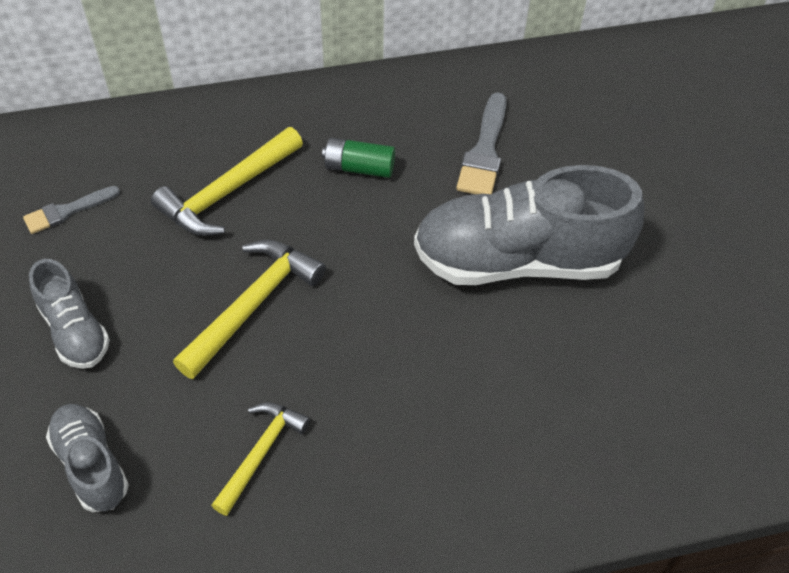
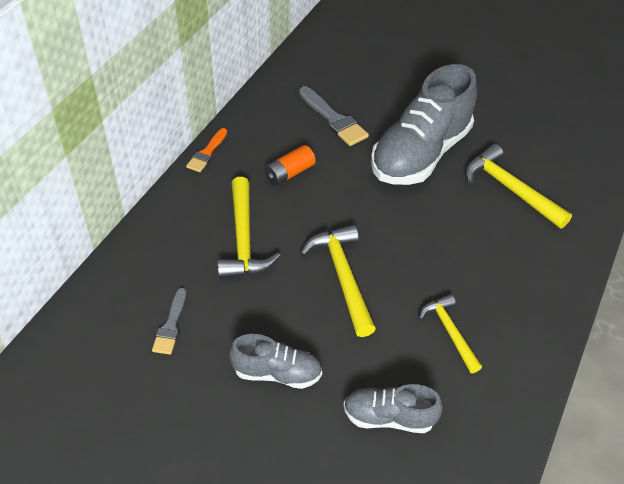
camera: 50 degrees left, 5 degrees down
green battery [322,138,395,178] -> orange battery [265,145,316,186]
none -> orange brush [186,128,227,172]
none -> yellow hammer [465,144,572,229]

